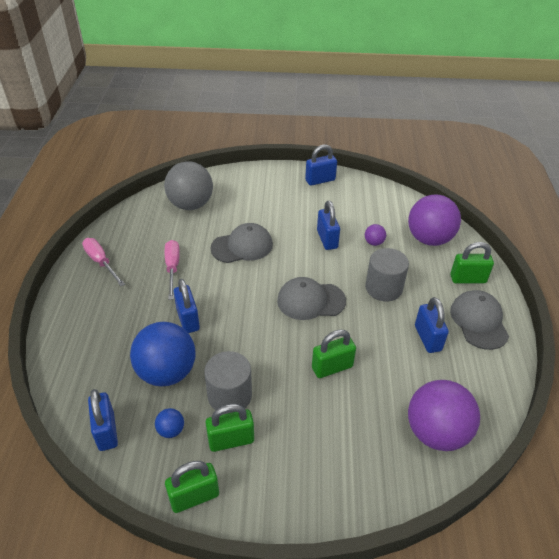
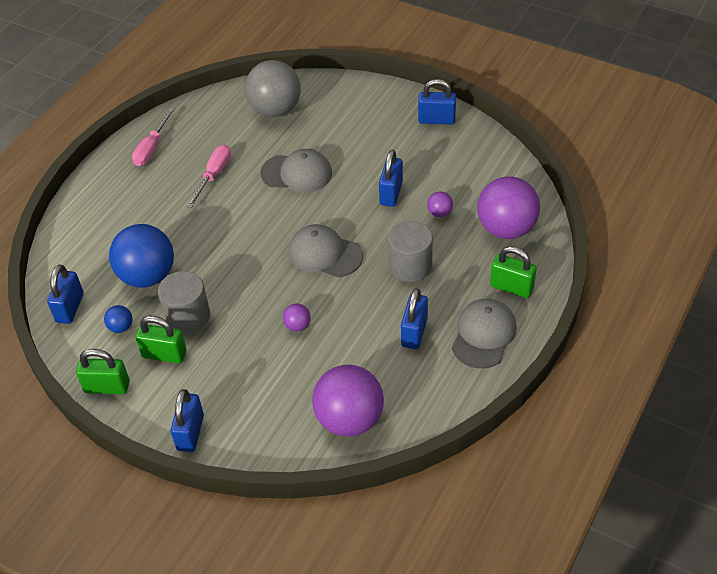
camera: 30 degrees right, 5 degrees up
pink screwdriver [82,238,125,286] -> pink screwdriver turned 150 degrees counterclockwise [132,107,175,166]
blue padlock [173,279,200,333] -> blue padlock moved to [171,389,204,452]
green padlock [312,329,356,378] -> purple ball [283,303,311,331]

